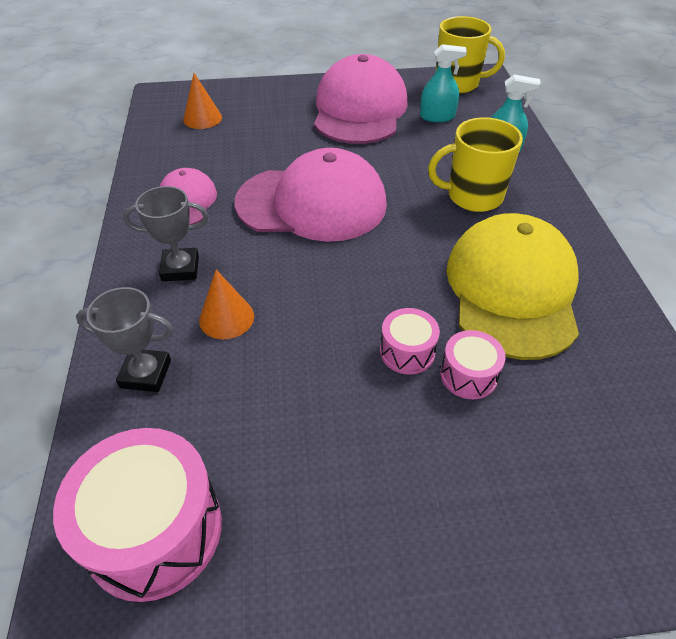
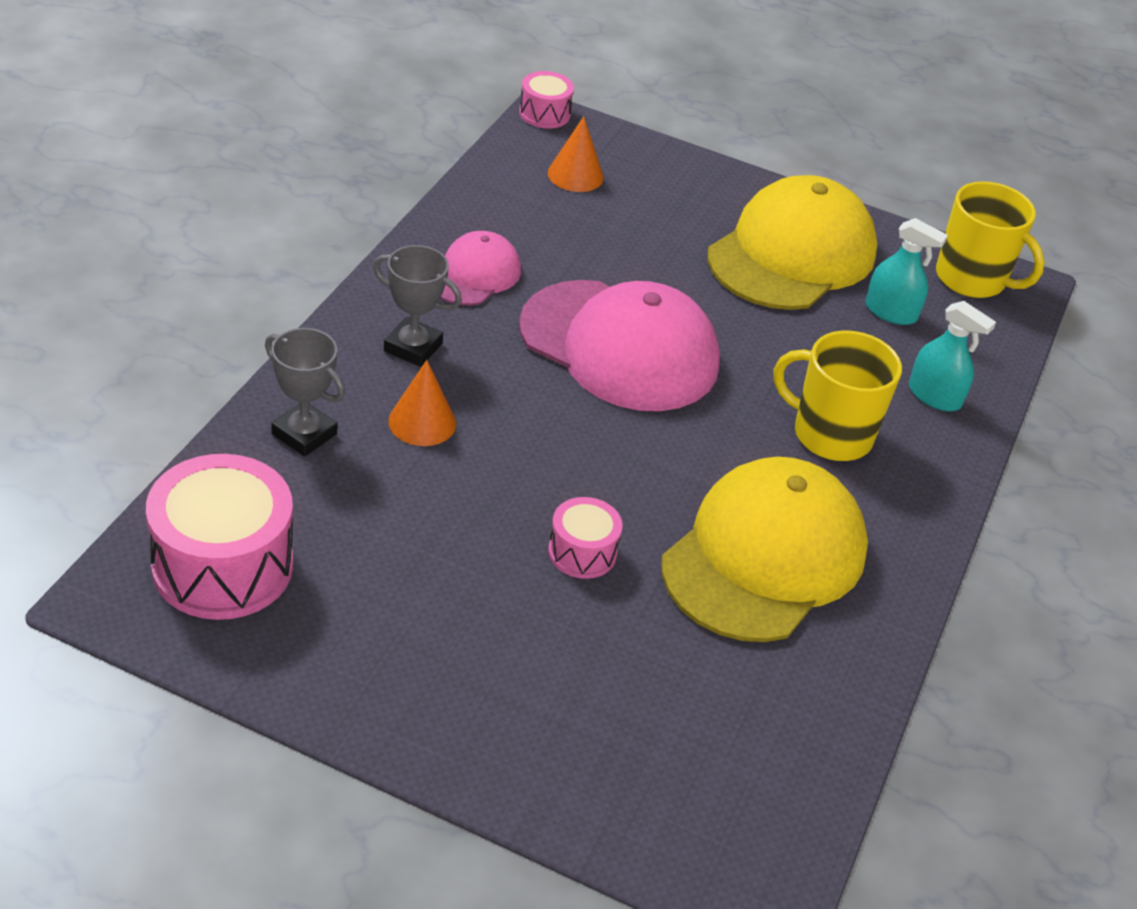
camera: 25 degrees right, 5 degrees down
pink cap [314,54,408,144] -> yellow cap [708,175,877,310]
pink drum [440,330,506,399] -> pink drum moved to [519,71,574,128]

